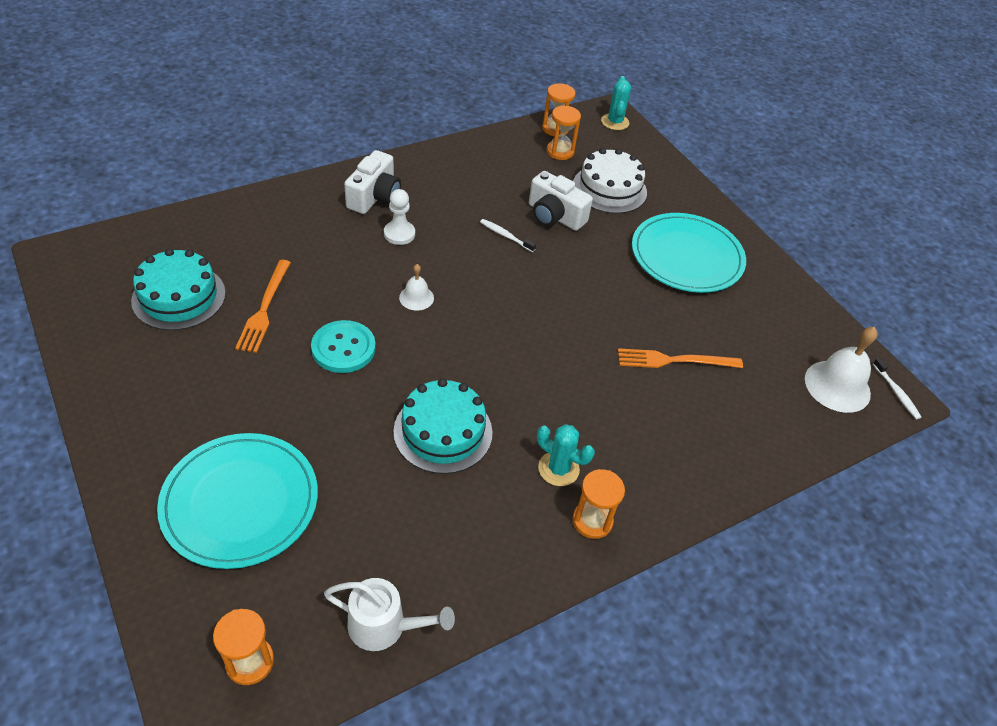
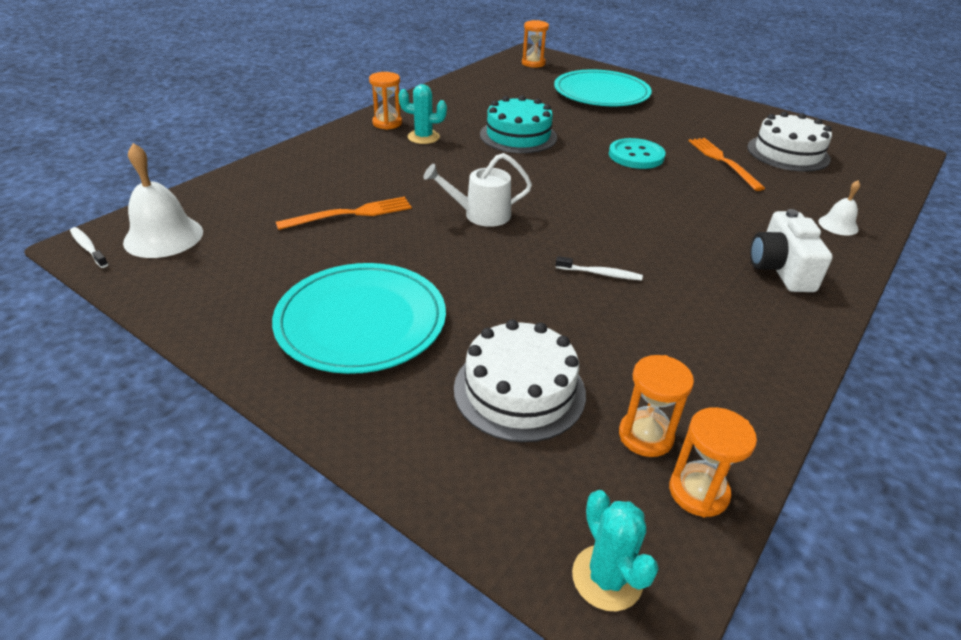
camera: 160 degrees right, 10 degrees down
turquoise cake [131,248,226,330] -> white cake [747,111,832,172]
white watering can [324,578,455,651] -> white watering can moved to [424,153,532,227]
white pawn [384,189,415,245] -> none
white bell [399,264,434,311] -> white bell moved to [818,180,860,236]
white camera [529,171,593,231] -> none

